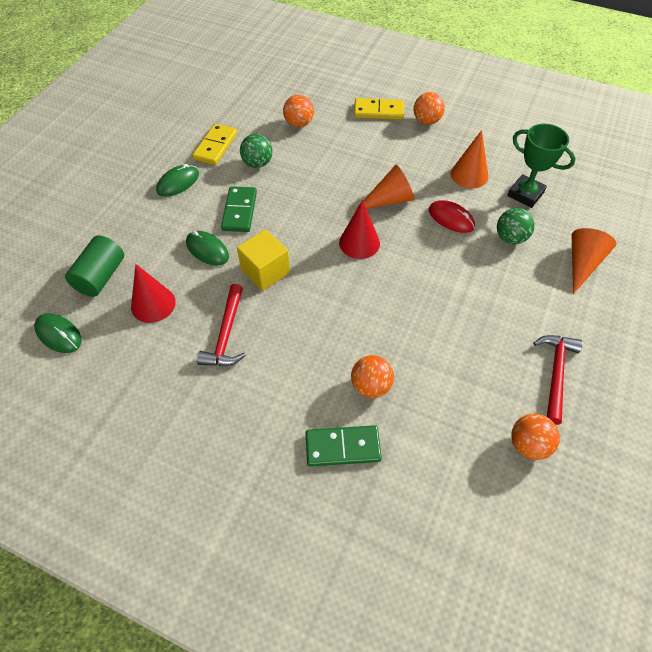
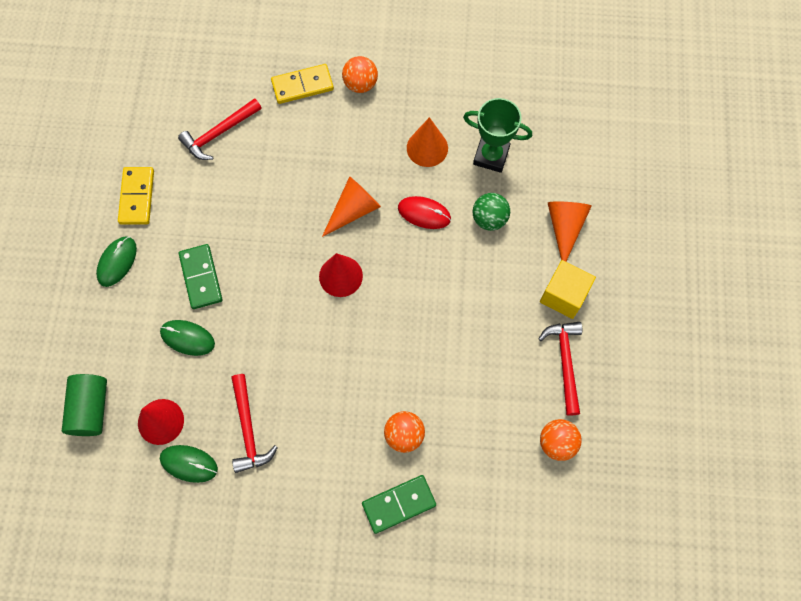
camera: 20 degrees left, 15 degrees up
green mouse [34,313,82,353] -> green mouse moved to [160,445,218,483]
yellow cube [237,229,290,291] -> yellow cube moved to [540,260,596,319]
green ball [240,134,273,168] -> none
orange ball [283,95,314,127] -> red hammer [178,98,262,160]

